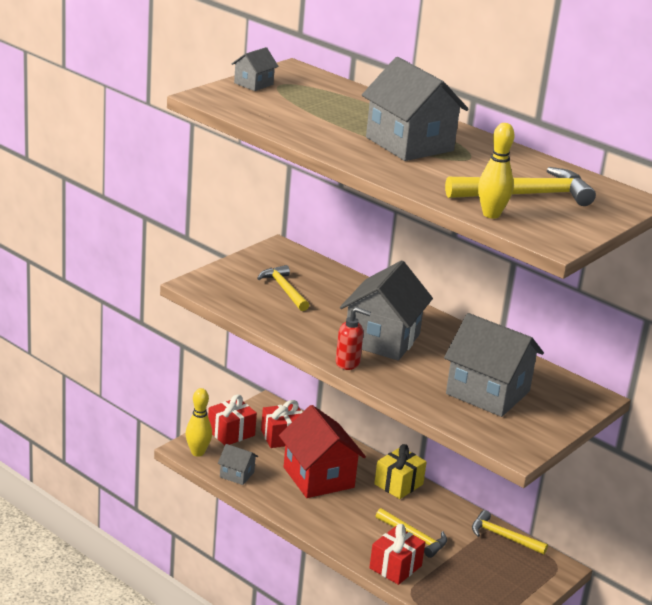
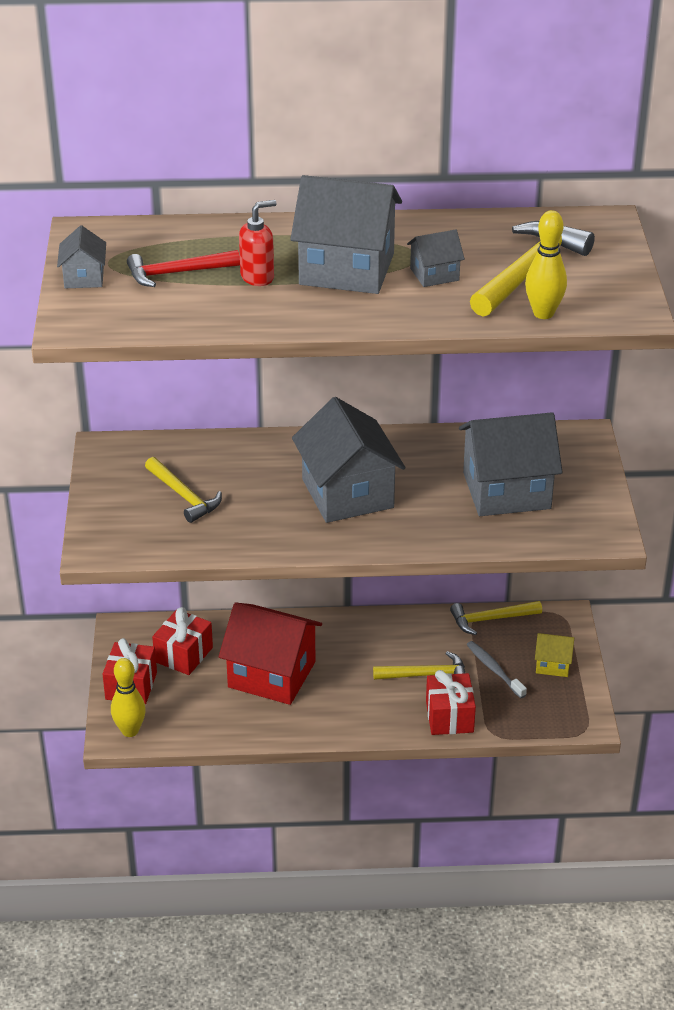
camera: 40 degrees left, 10 degrees up
grey house [218,444,258,485] -> grey house moved to [407,230,465,287]
yellow hammer [257,265,309,311] -> yellow hammer turned 150 degrees counterclockwise [145,457,222,523]
red soap dispenser [336,307,371,370] -> red soap dispenser moved to [239,200,277,286]
yellow gift [374,444,427,499] -> none
none -> red hammer [127,250,240,287]
none -> grey toothbrush [467,641,527,698]
none -> yellow house [535,633,574,677]

